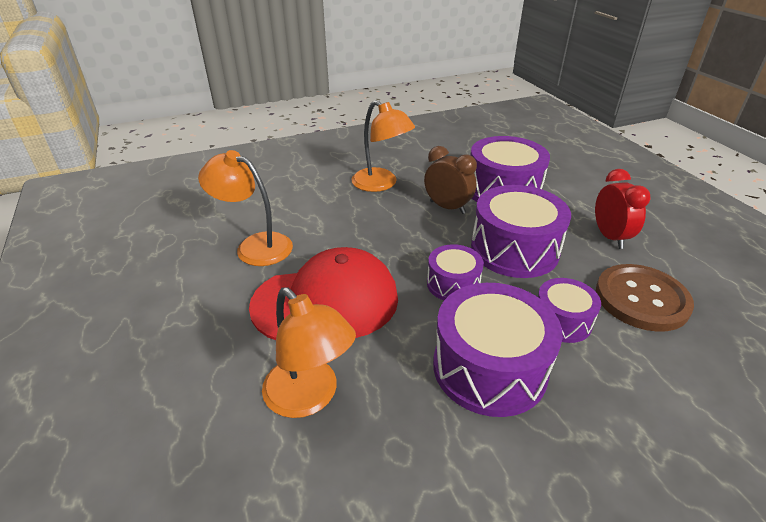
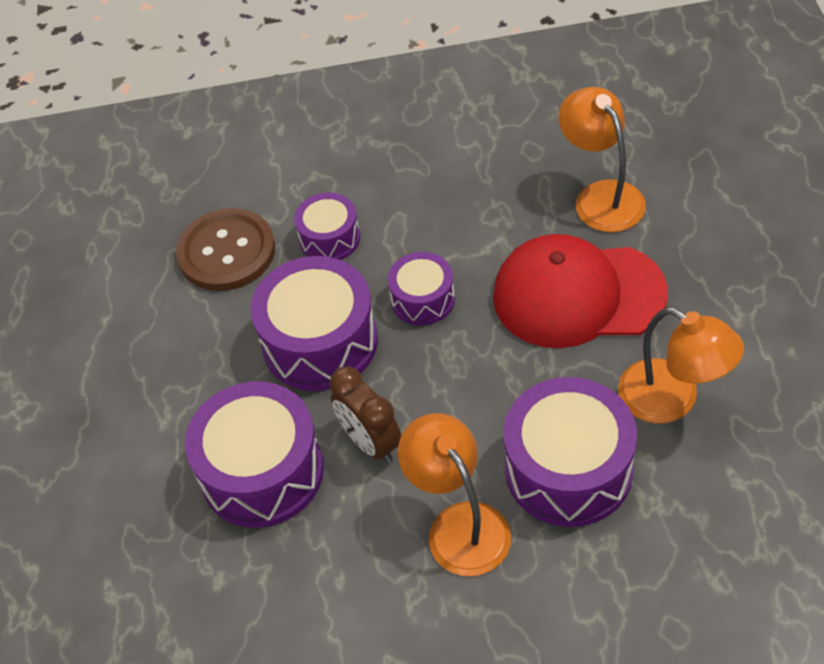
camera: 160 degrees left, 15 degrees up
purple drum [433,283,563,417] -> purple drum moved to [503,377,637,527]
red clock [595,169,651,249] -> none

